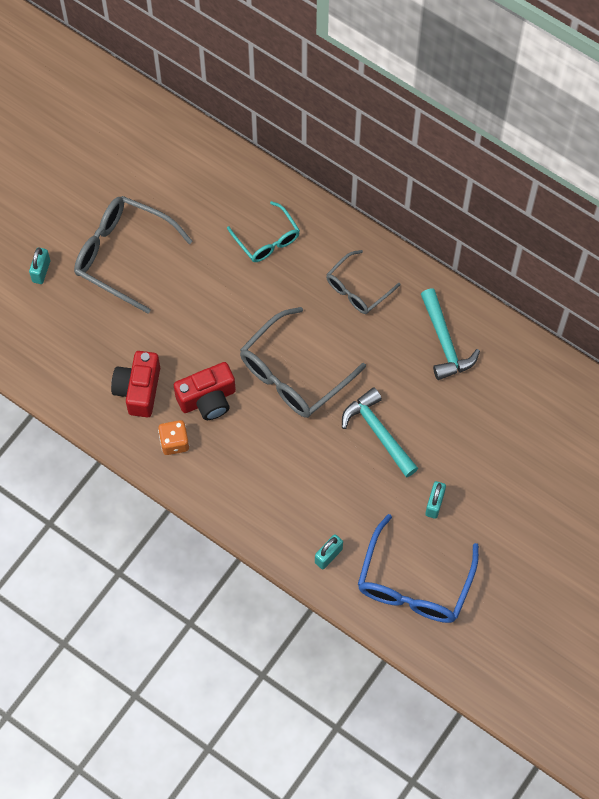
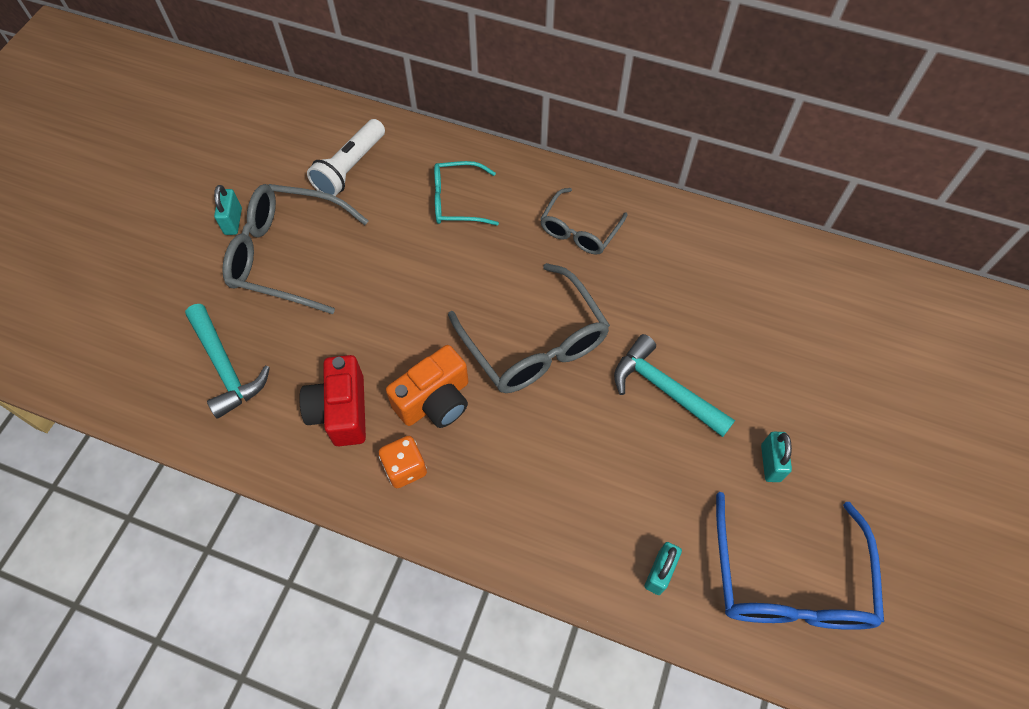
camera: 15 degrees left, 5 degrees down
turquoise padlock [29,248,50,284] -> turquoise padlock moved to [214,185,242,235]
red camera [174,362,236,420] -> orange camera [386,345,468,428]
turquoise glasses [227,201,300,262] -> turquoise glasses turned 135 degrees clockwise [434,161,499,226]
grey glasses [240,307,366,418] -> grey glasses turned 60 degrees counterclockwise [448,263,610,393]
turquoise hammer [421,288,480,380] -> turquoise hammer moved to [185,304,270,419]
none -> white flashlight [307,119,385,196]

